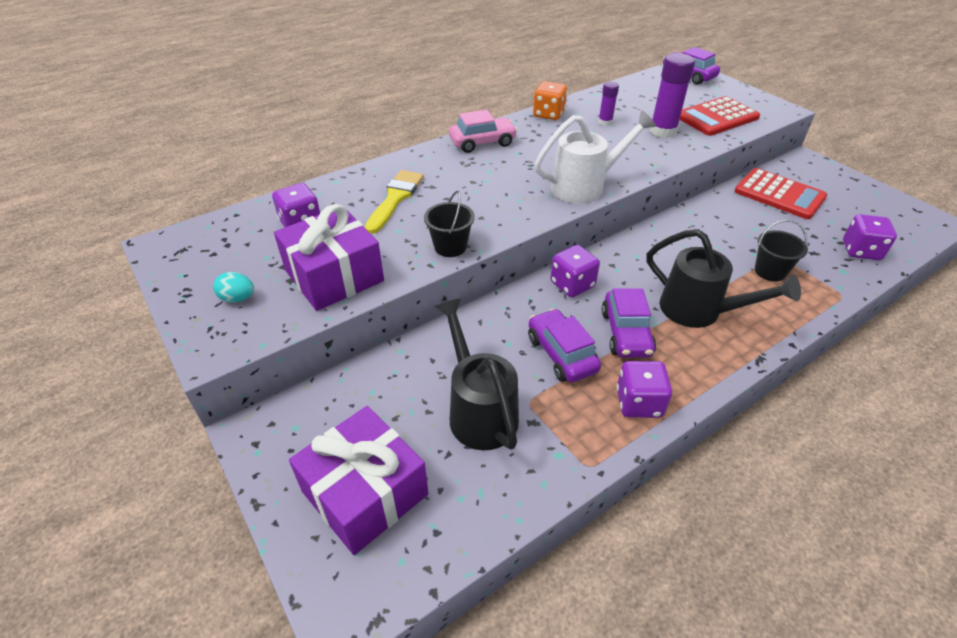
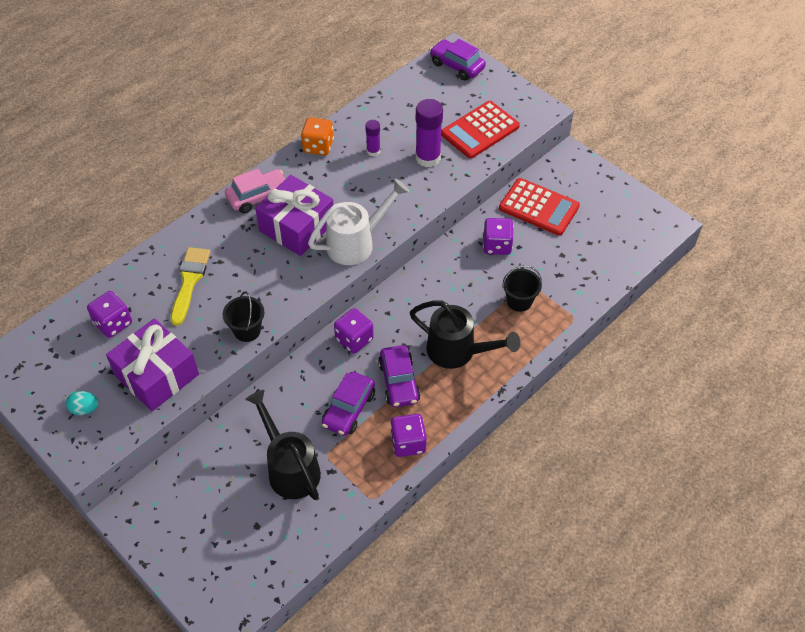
camera: 10 degrees left, 10 degrees up
purple gift [289,406,428,555] -> purple gift moved to [255,175,333,256]
purple car [528,309,601,382] -> purple car turned 120 degrees counterclockwise [322,372,375,436]
purple dice [843,214,897,260] -> purple dice moved to [483,218,514,255]

